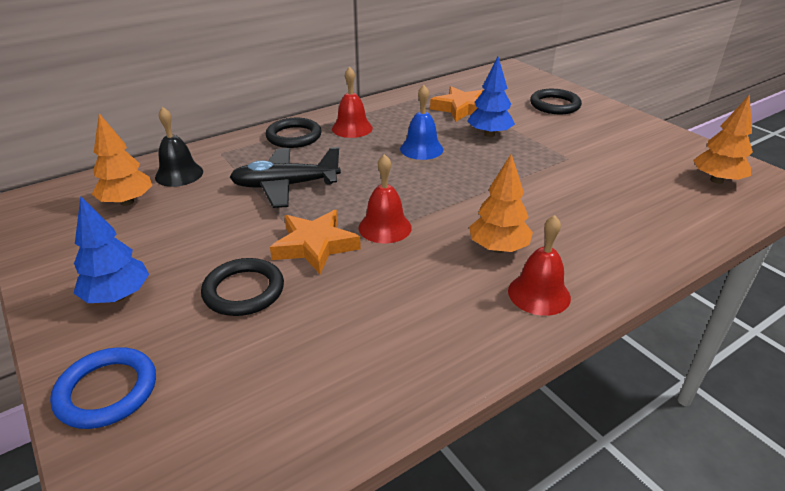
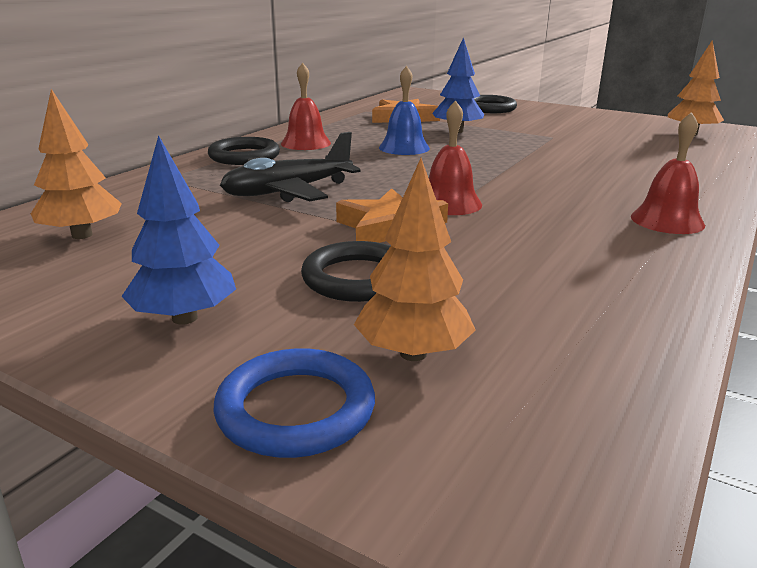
camera: 25 degrees left, 10 degrees down
black bell [155,107,203,187] -> none
orange tree [469,154,533,253] -> orange tree moved to [354,158,476,361]

